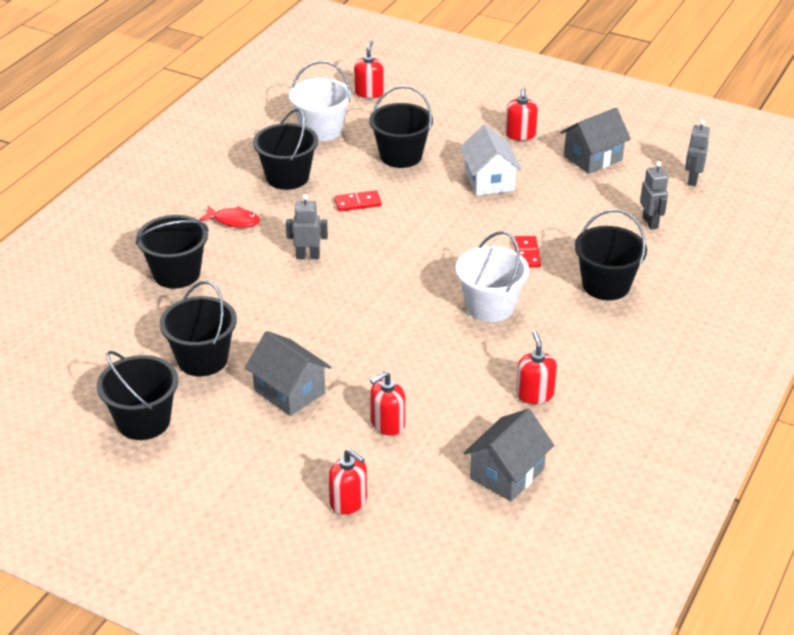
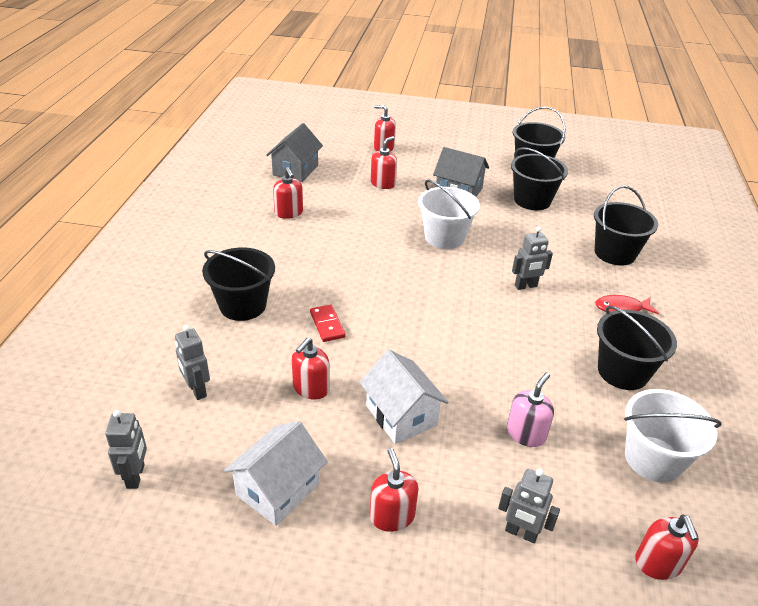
camera: 160 degrees right, 0 degrees up
red domino [334,190,382,211] -> none
black bucket [369,86,433,168] -> pink soap dispenser [507,372,554,447]
white bucket [456,231,529,322] -> white bucket moved to [418,180,480,249]
grey house [560,108,631,174] -> white house [224,421,328,526]
none -> red soap dispenser [292,338,330,400]
none -> grey robot [498,468,560,543]

